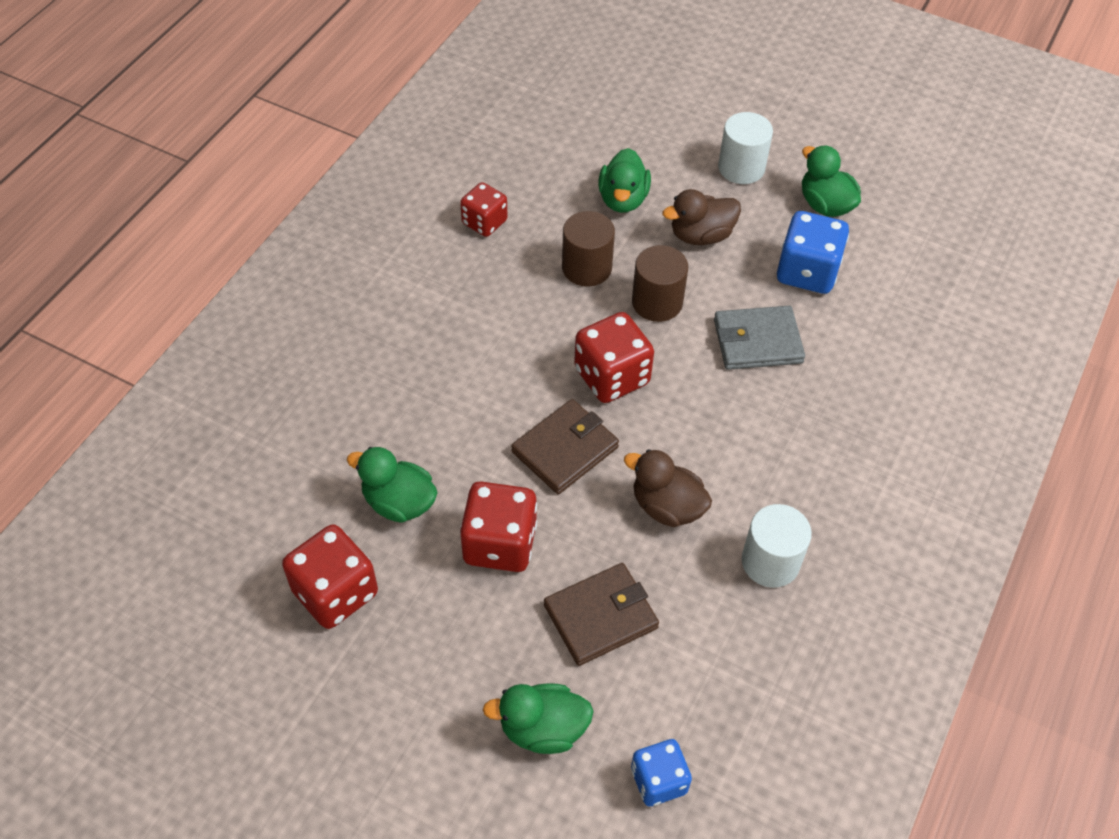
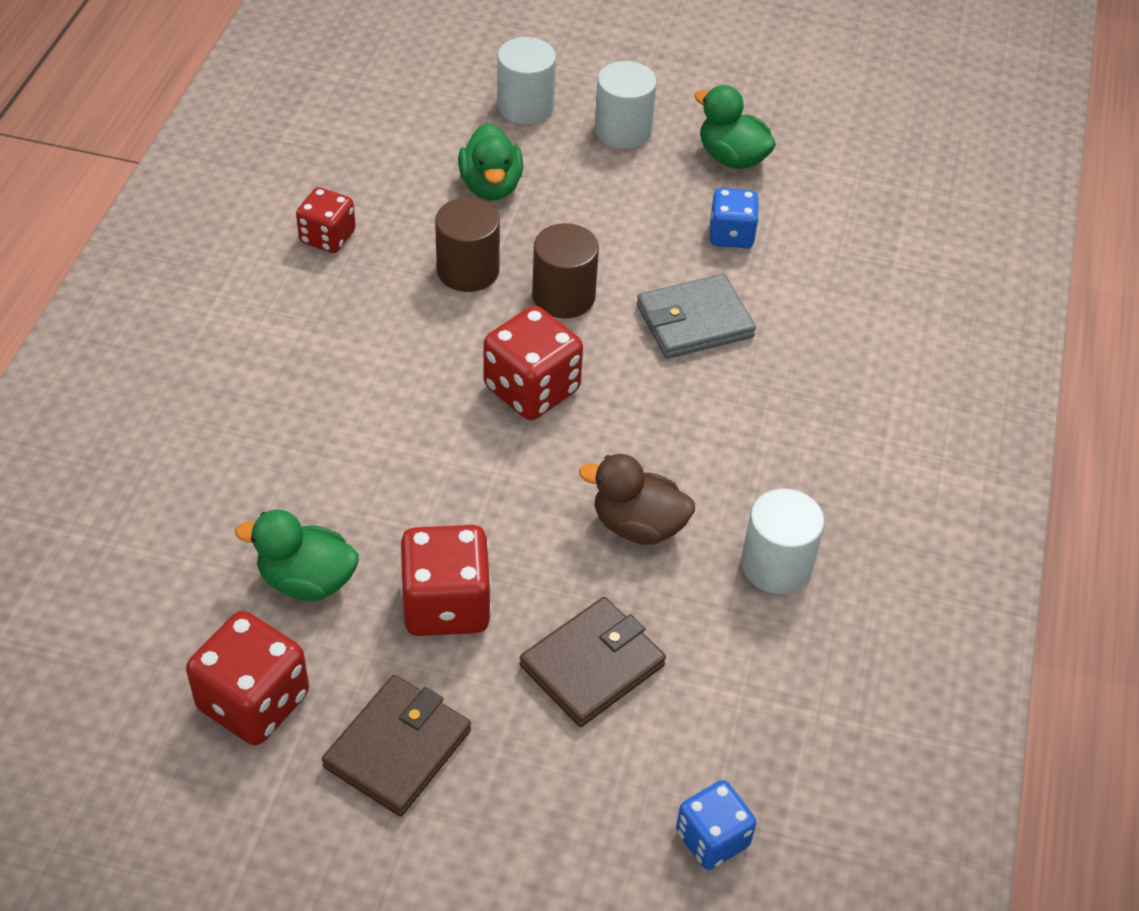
camera: 15 degrees left, 5 degrees down
green duck [483,683,594,754] -> none
brown wallet [511,399,619,494] -> brown wallet moved to [322,675,471,816]
brown duck [663,189,741,245] -> none
blue dice [777,211,849,294] -> blue dice [710,188,759,248], size x0.64
none -> white cylinder [497,37,556,124]

